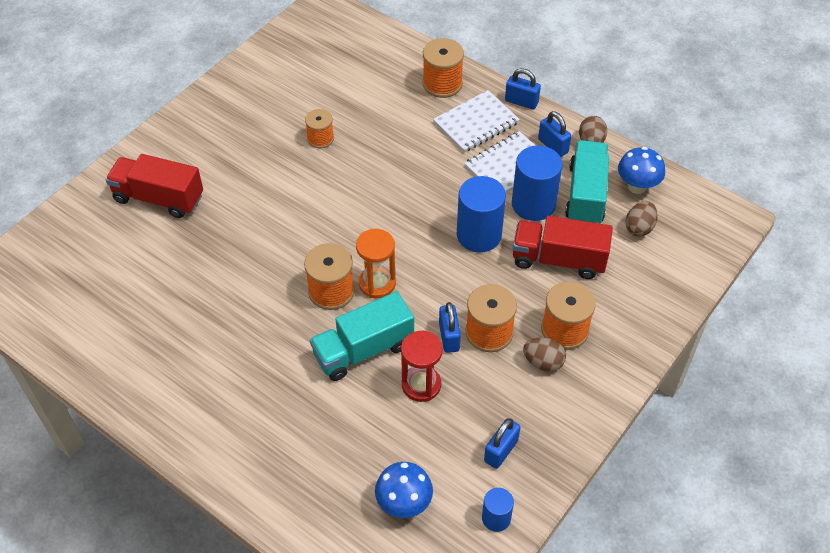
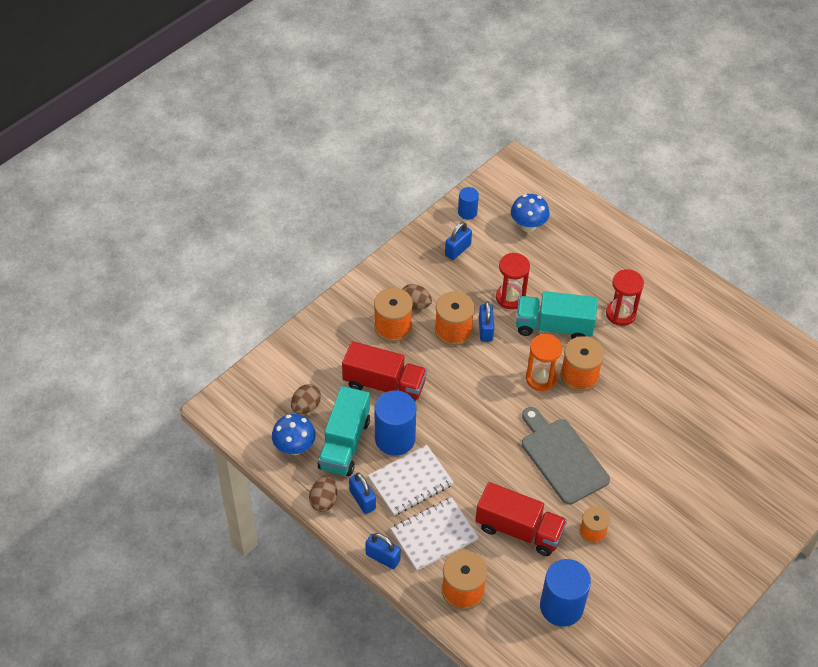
camera: 175 degrees left, 0 degrees up
red truck [105,154,203,218] -> red truck moved to [475,482,567,556]
turquoise truck [310,291,414,381] -> turquoise truck turned 150 degrees counterclockwise [516,291,598,339]
blue cylinder [457,176,506,253] -> blue cylinder moved to [540,559,591,627]
none -> grey cutting board [522,407,610,505]
none -> red hourglass [606,269,644,326]

